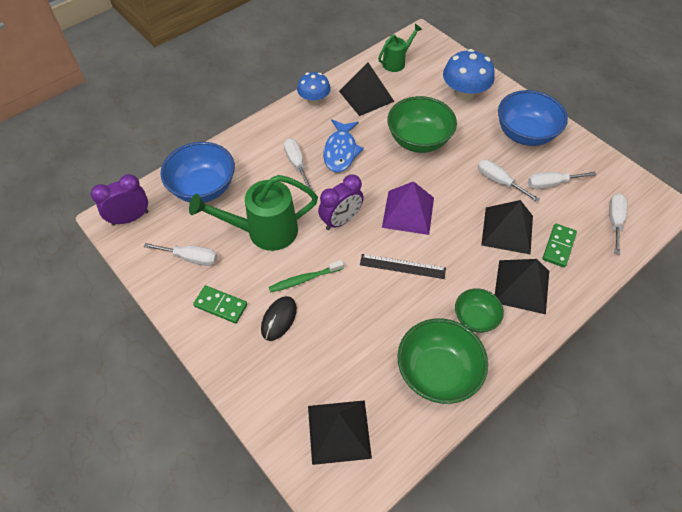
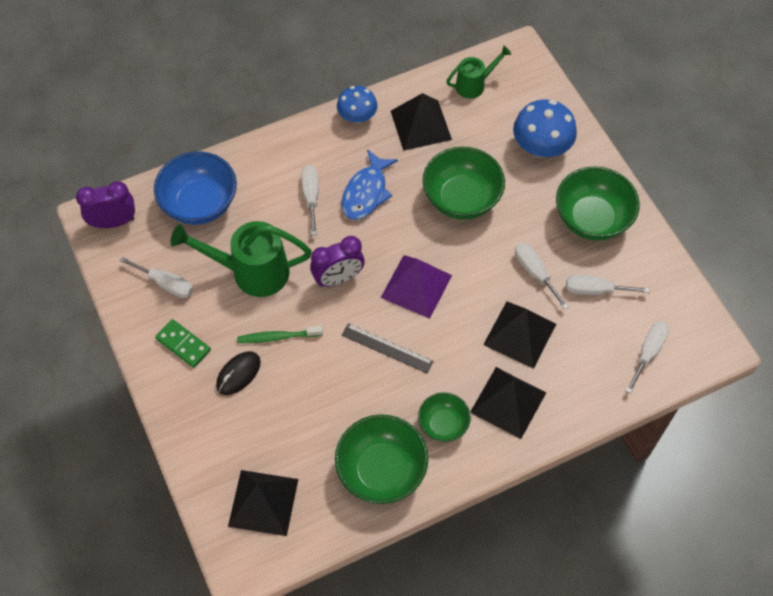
camera: 15 degrees right, 5 degrees up
blue bowl [498,90,568,146] -> green bowl [556,166,640,241]
green domino [543,223,577,268] -> none

